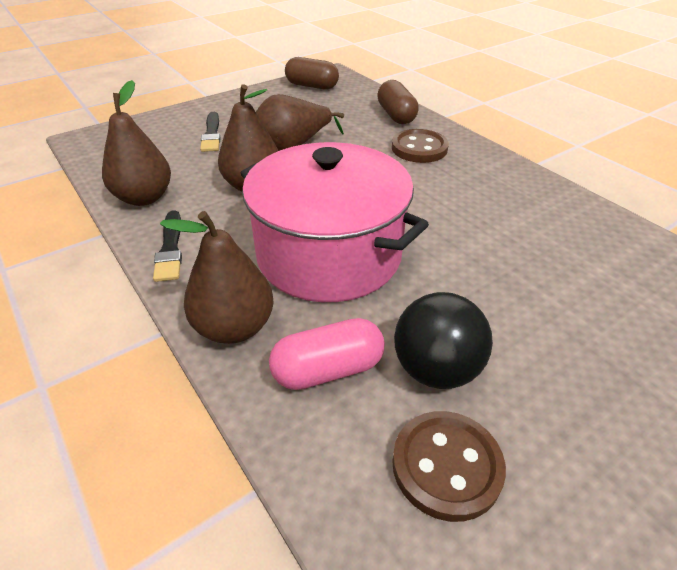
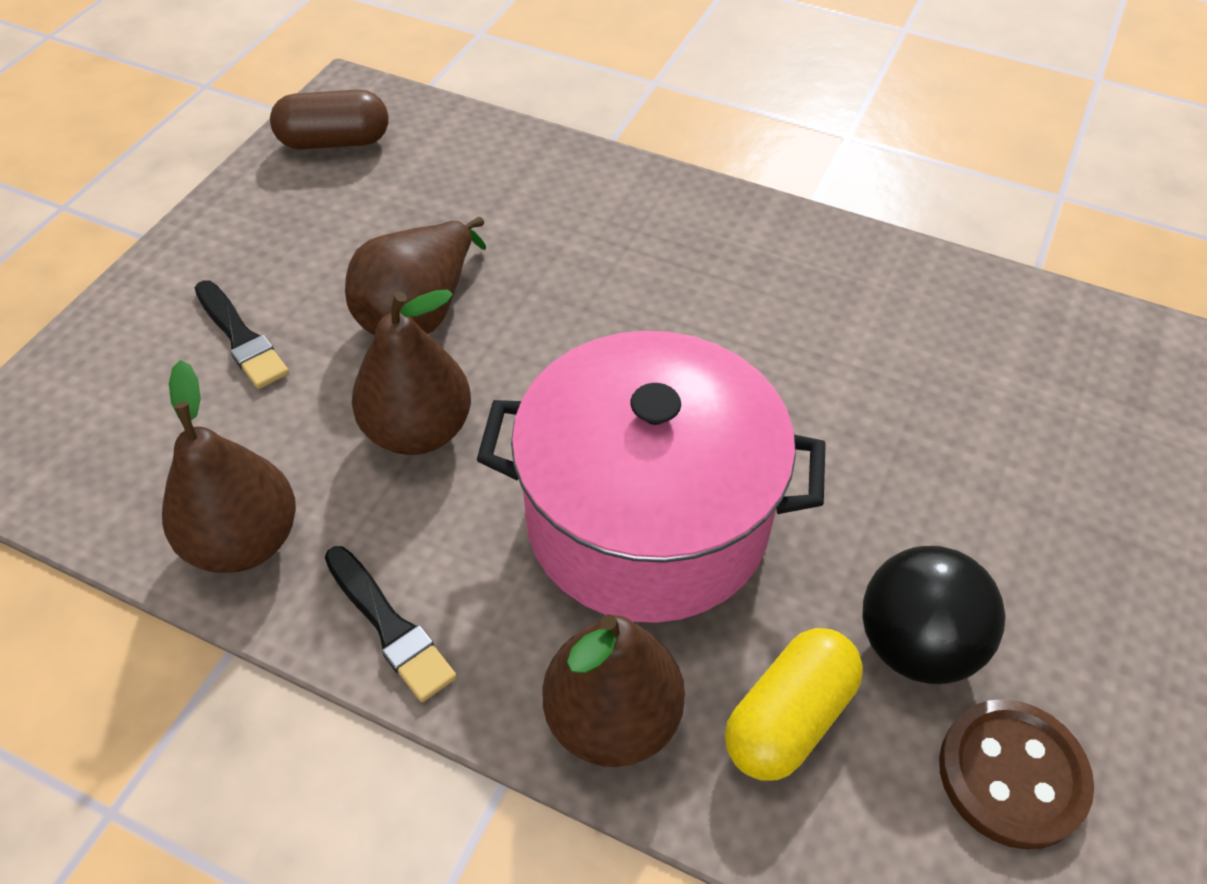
camera: 30 degrees left, 10 degrees up
pink capsule [269,318,385,390] -> yellow capsule [725,628,863,781]
brown capsule [377,80,419,124] -> none
brown button [392,129,449,163] -> none

